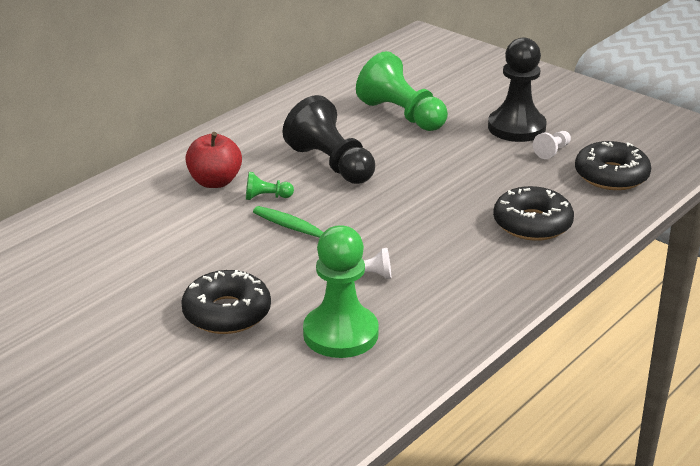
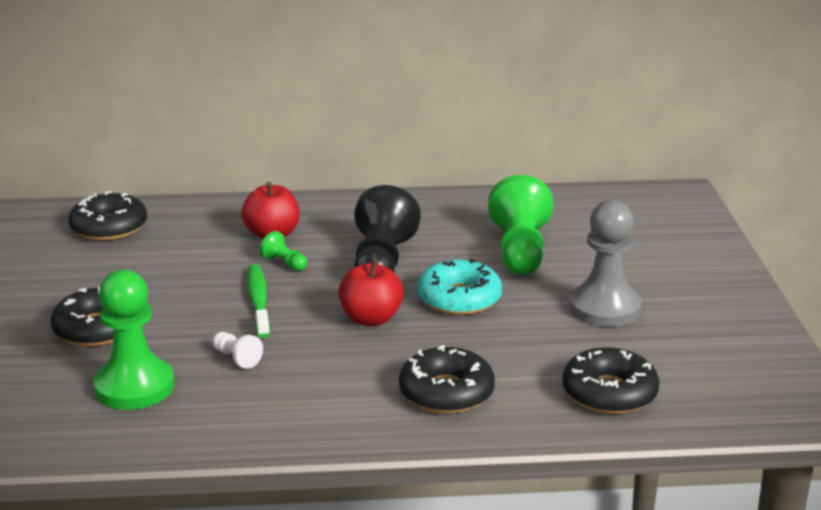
camera: 45 degrees right, 5 degrees down
black pawn [488,37,547,142] -> grey pawn [569,200,642,327]
white pawn [533,131,571,159] -> none
none -> black donut [68,191,147,241]
none -> red apple [339,259,404,326]
none -> turquoise donut [417,259,502,315]

